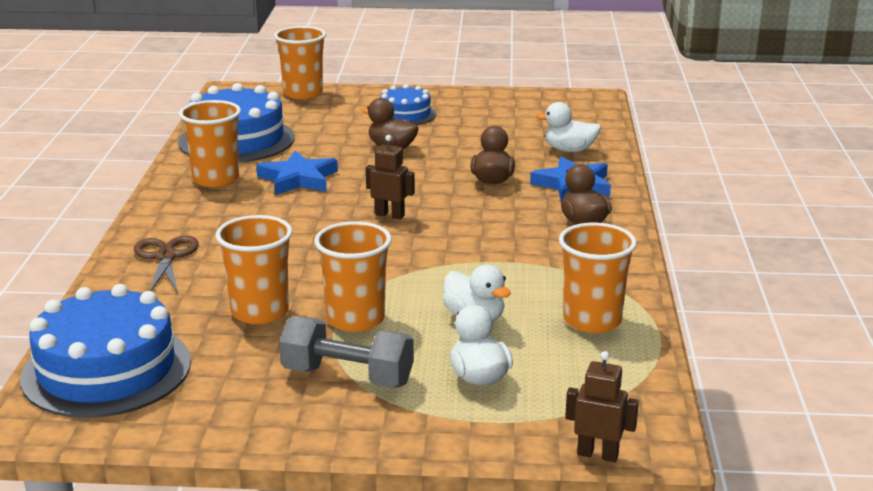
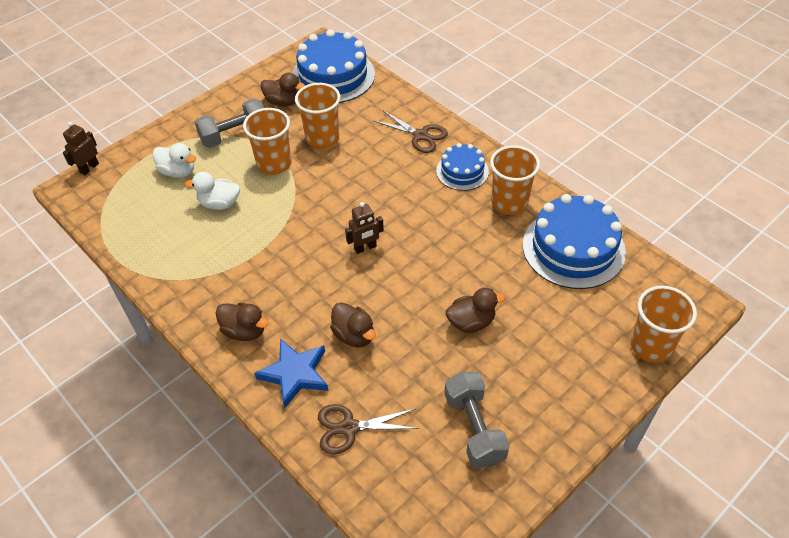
camera: 135 degrees right, 25 degrees up
blue star [256,151,338,195] -> none
blue cake [380,84,436,125] -> blue cake moved to [436,143,489,191]
white duck [536,102,601,152] -> brown scissors [318,404,419,454]
orange cup [559,223,637,333] -> none
brown robot [565,351,639,462] -> brown robot turned 150 degrees clockwise [63,122,99,175]
none -> brown duck [260,73,305,107]
none -> grey dumbbell [444,371,510,467]

